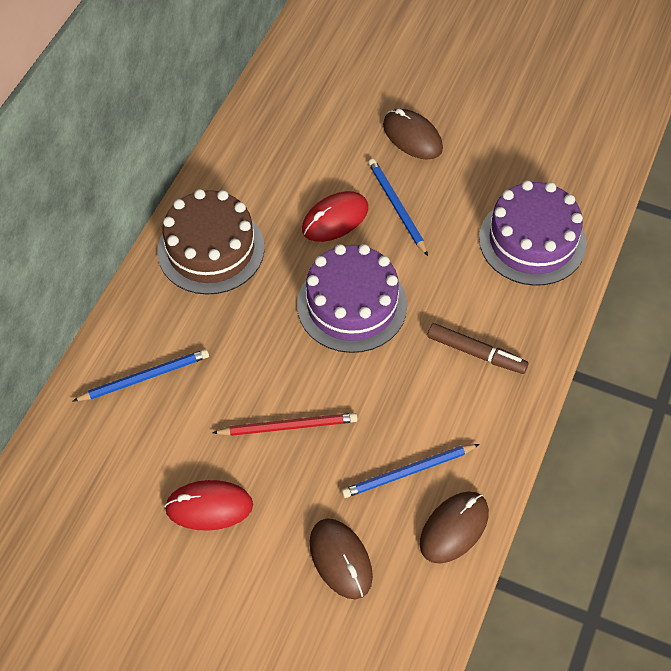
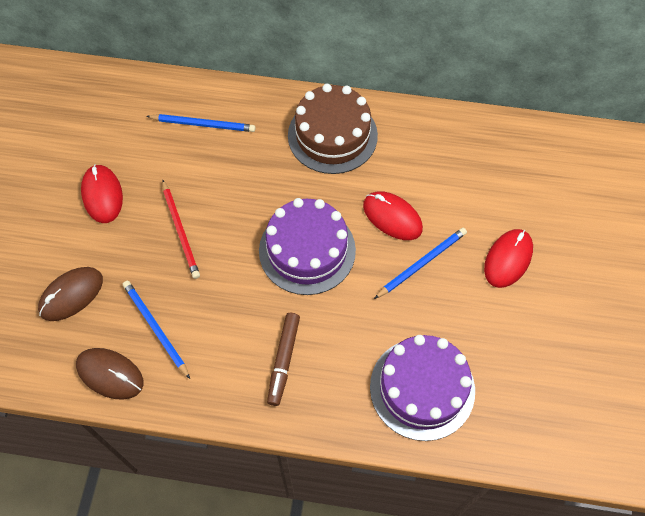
camera: 75 degrees right, 5 degrees up
blue pencil [73,349,209,401] -> blue pencil turned 45 degrees counterclockwise [146,114,256,132]
brown mouse [383,109,443,160] -> red mouse [484,229,533,288]

